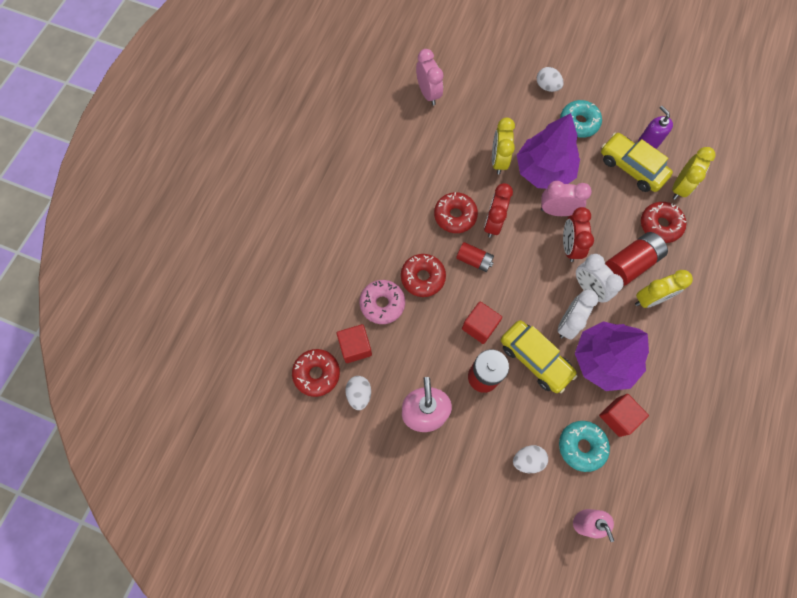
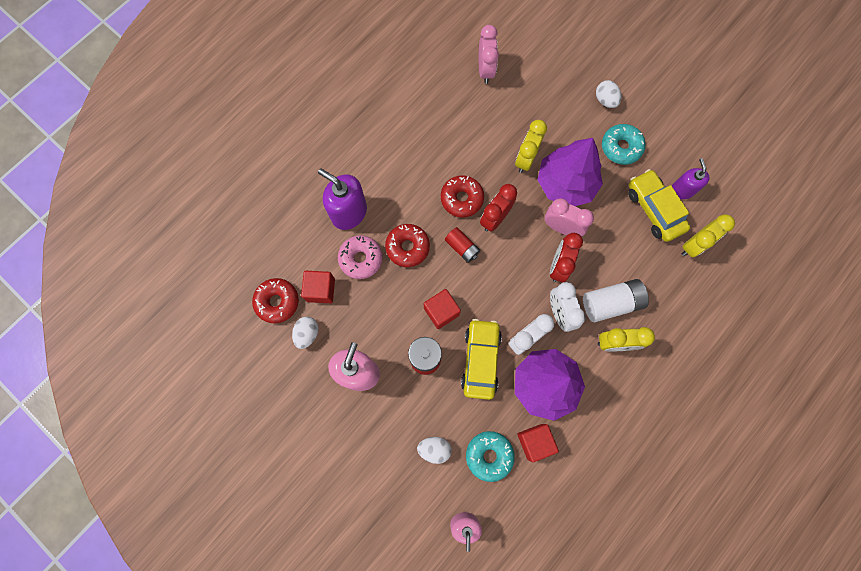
camera: 20 degrees right, 5 degrees up
yellow car [501,320,577,393] -> yellow car turned 150 degrees counterclockwise [461,319,502,400]
red battery [605,232,668,286] -> white battery [583,279,649,322]
red donut [641,202,686,243] -> none
none -> purple soap dispenser [318,169,367,230]

